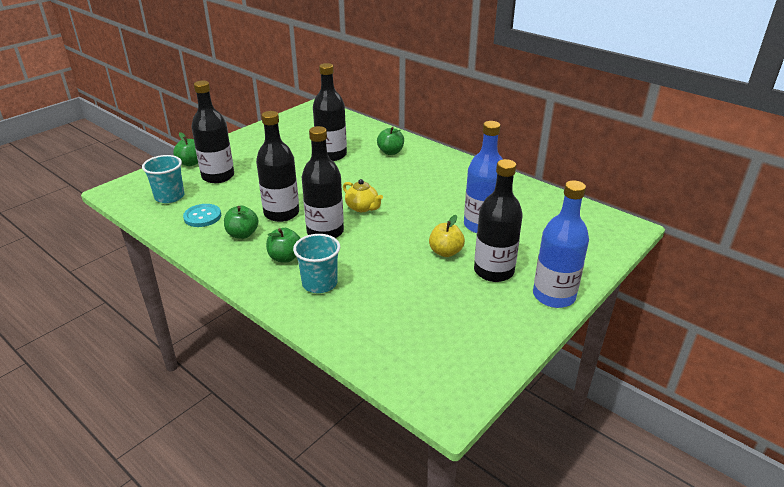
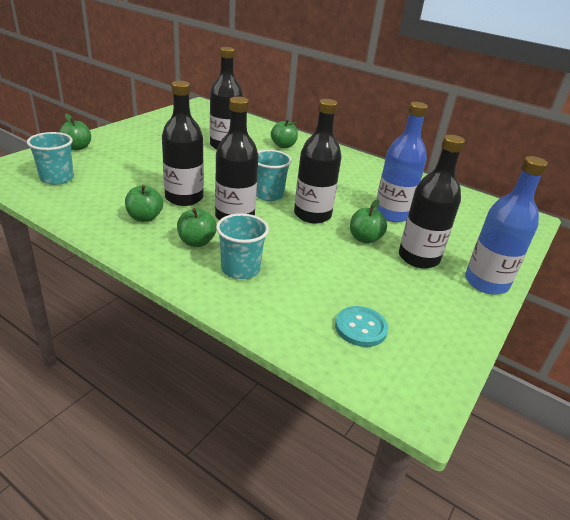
camera: 10 degrees left, 0 degrees up
turquoise button [183,204,221,227] -> turquoise button moved to [335,306,388,347]
black bottle [191,81,234,183] -> black bottle moved to [294,99,342,224]
yellow teapot [343,179,383,212] -> turquoise cup [256,150,292,201]
yellow apple [429,215,465,257] -> green apple [350,199,387,244]

